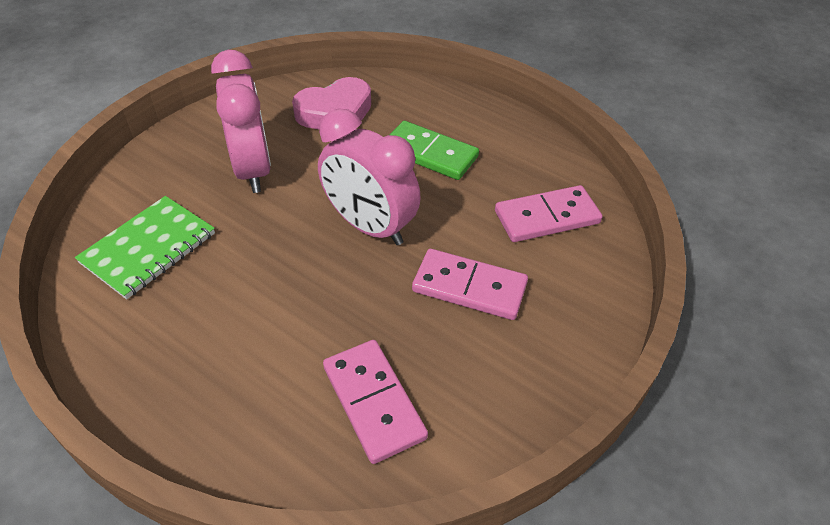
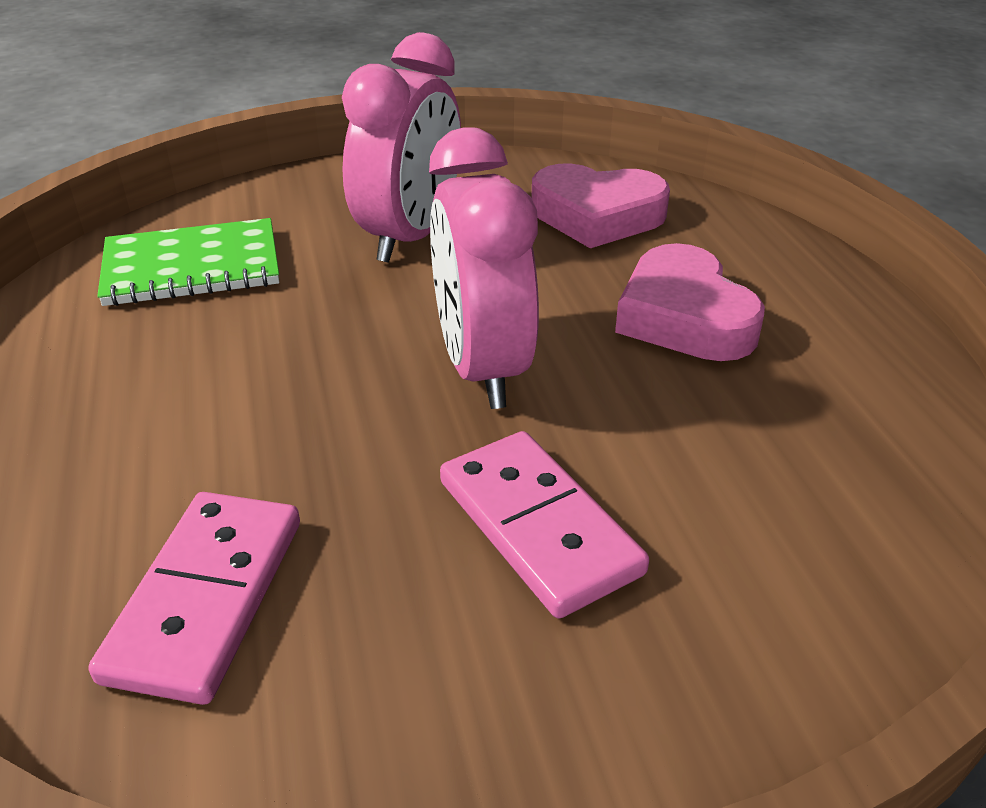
camera: 40 degrees right, 10 degrees down
green domino [390,121,479,180] -> pink heart [615,243,765,361]
pink domino [495,185,603,242] -> none

